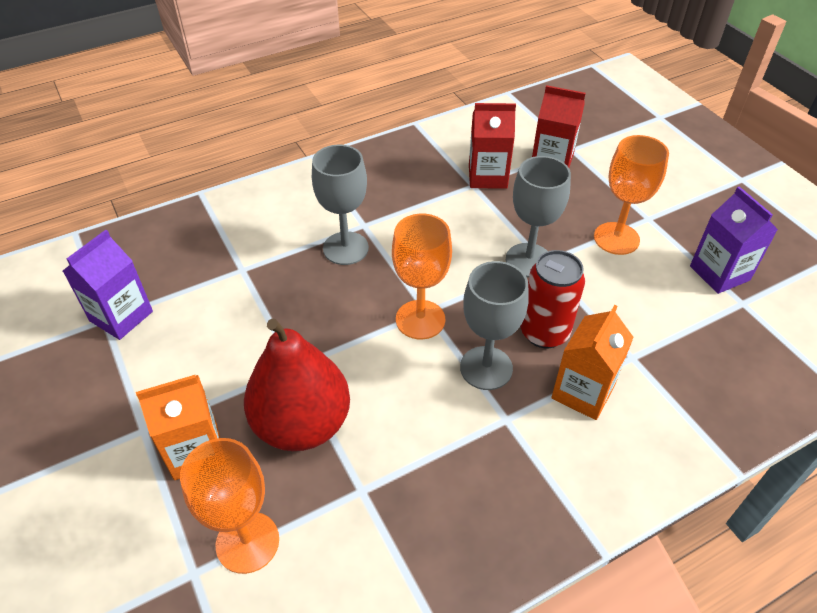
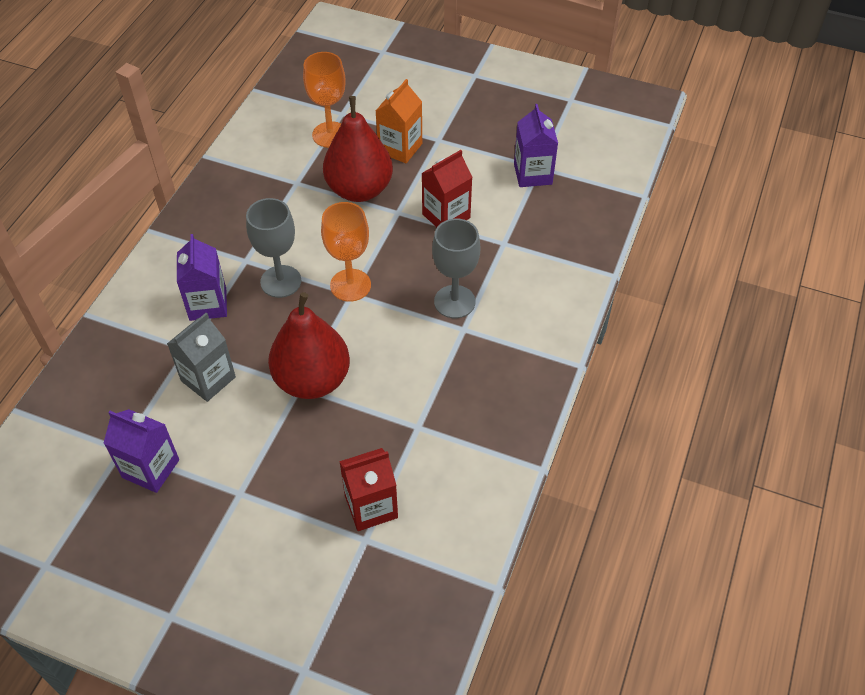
camera: 140 degrees right, 5 degrees up
red carton [469,103,516,189] -> red carton moved to [422,150,472,227]
grey goblet [506,156,571,277] -> red pear [268,292,350,399]
red can [521,250,585,348] -> none
orange carton [551,305,634,420] -> purple carton [177,234,227,321]
orange goblet [594,135,669,255] -> none
none -> grey carton [167,313,236,402]

